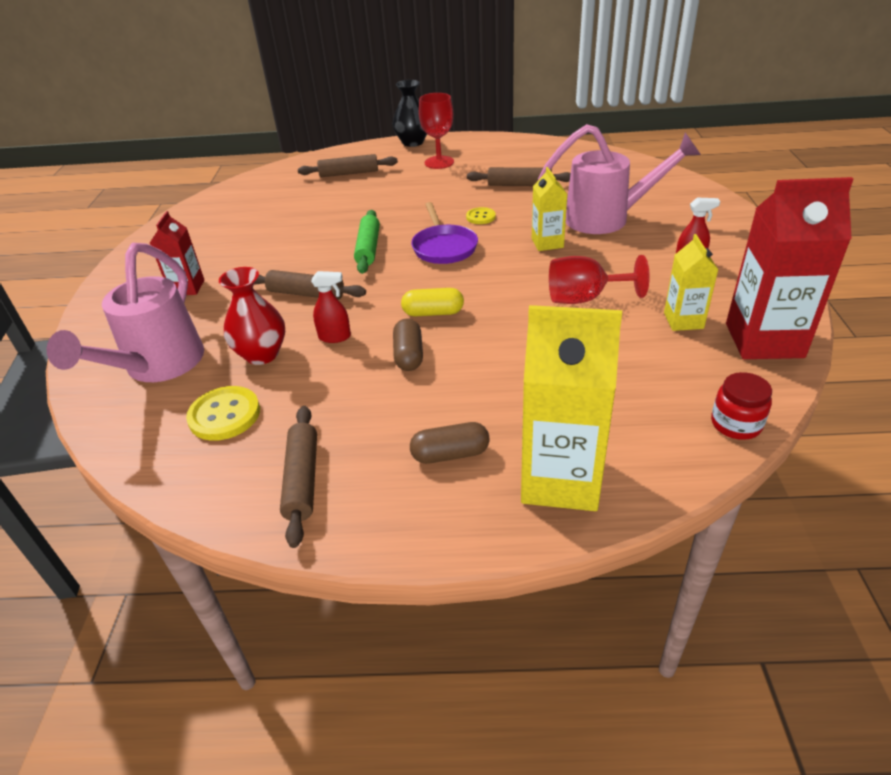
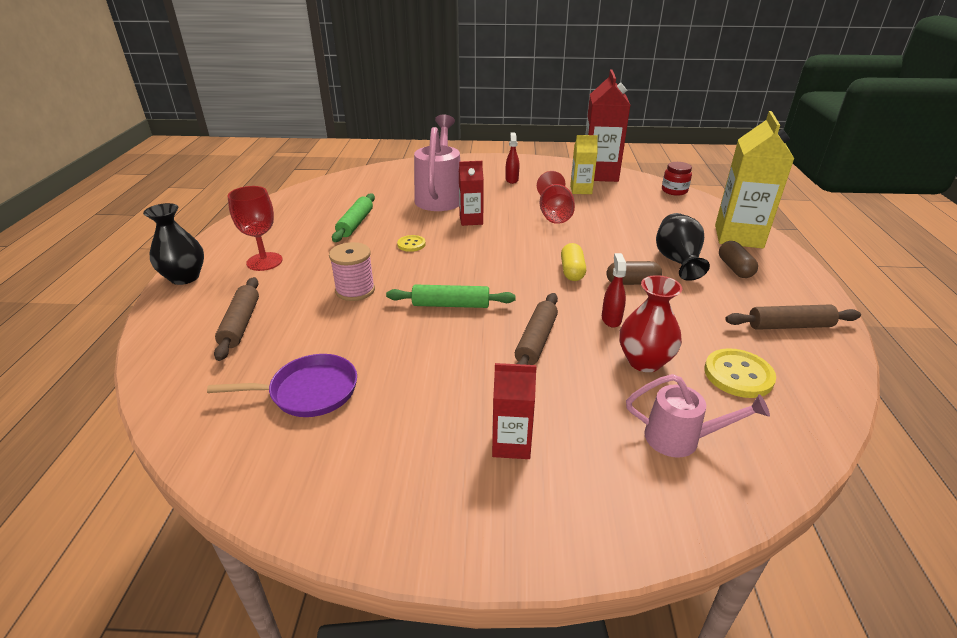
camera: 90 degrees left, 5 degrees down
pink watering can [47,243,204,382] -> pink watering can [626,374,770,458], size x0.58
purple pan [411,202,478,264] -> purple pan moved to [207,354,357,417]
brown rolling pin [467,167,571,186] -> green rolling pin [332,193,375,242]
yellow carton [532,167,568,251] -> red carton [459,161,484,226]
none -> pink spool [329,242,375,301]
none -> black vase [656,213,710,281]

